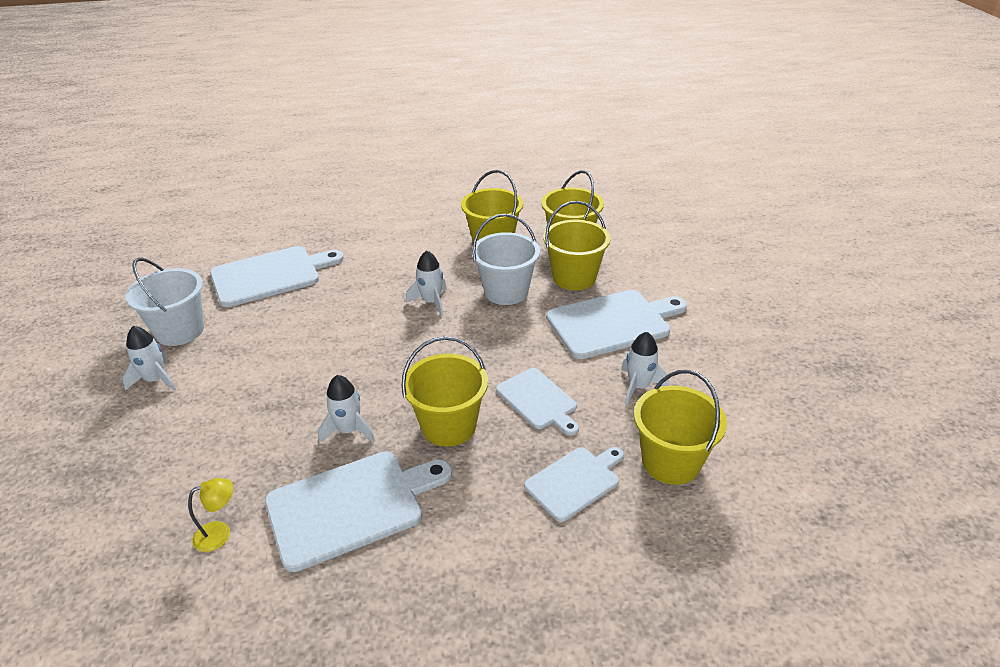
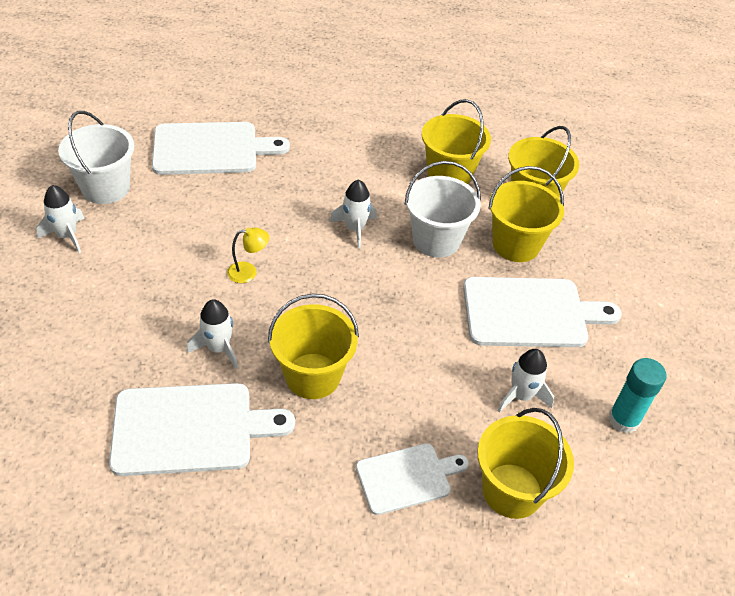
camera: 15 degrees right, 10 degrees up
yellow lamp [188,478,233,552] -> yellow lamp moved to [227,227,269,283]
white cutting board [496,368,579,436] -> none
none -> turquoise glue stick [608,358,666,433]

